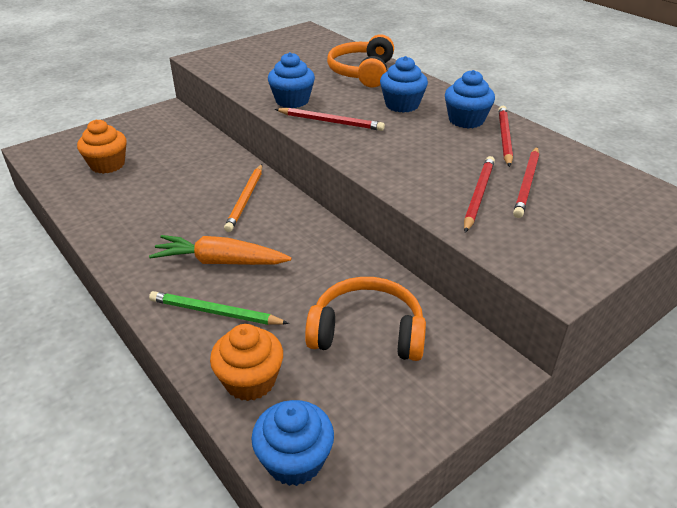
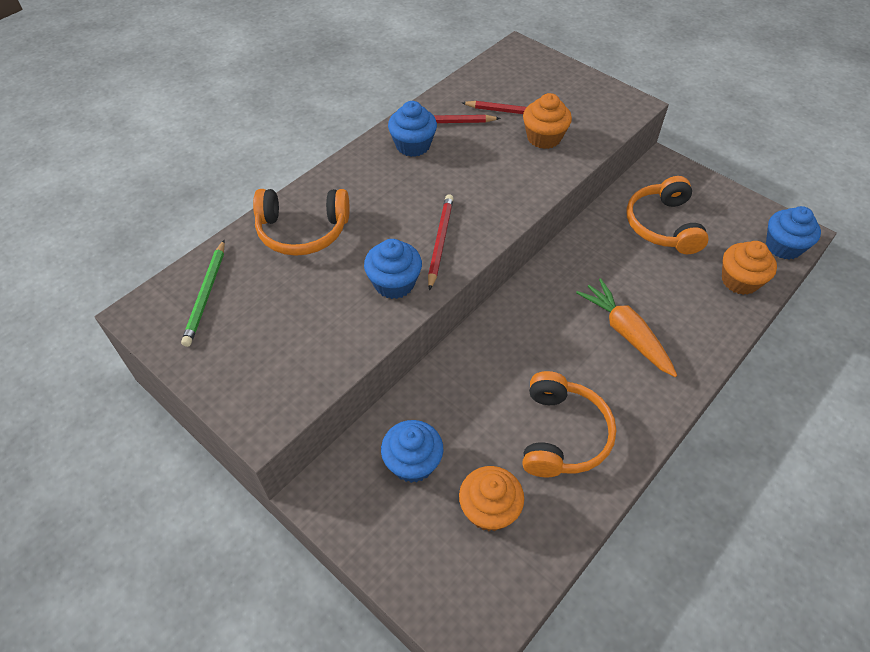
camera: 100 degrees left, 15 degrees up
orange carrot [149,235,291,265] -> orange carrot turned 150 degrees clockwise [576,278,677,377]
green pencil [149,291,289,325] -> green pencil moved to [181,240,225,347]
orange pencil [224,164,262,232] -> none
blue cupcake [380,56,428,113] -> blue cupcake moved to [381,420,443,483]
red pencil [464,156,495,233] -> orange cupcake [523,93,572,149]
none -> orange headphones [522,371,616,477]

